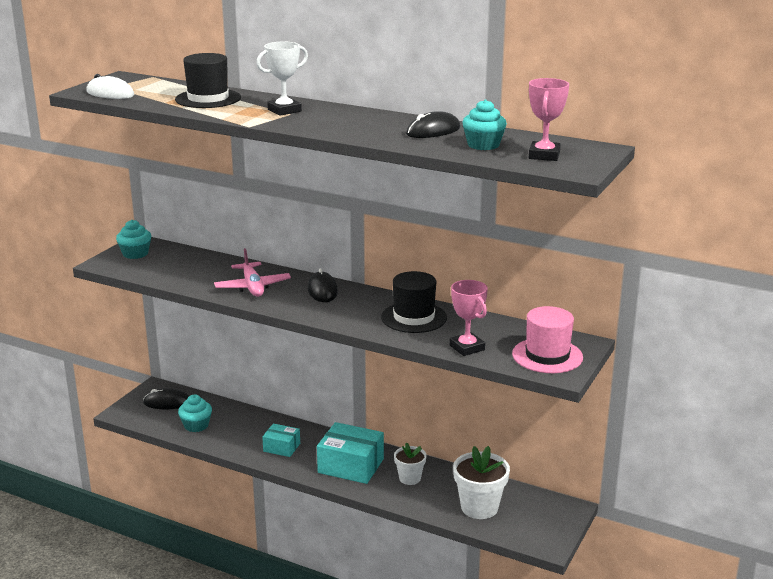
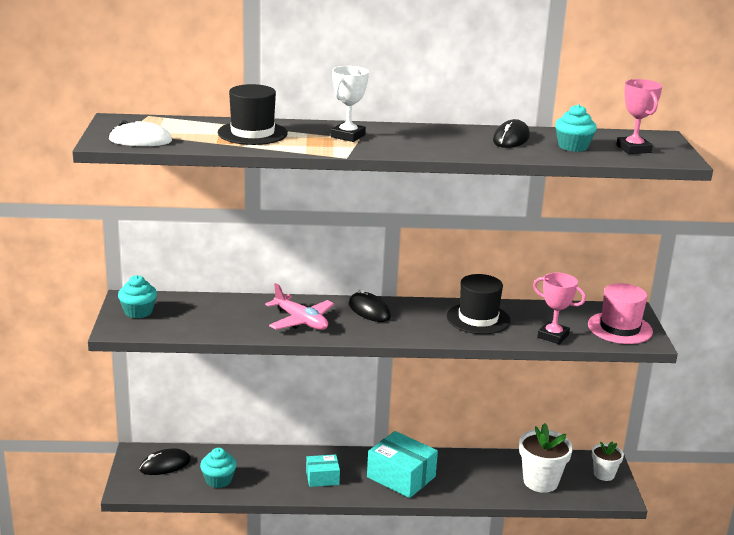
camera: 30 degrees left, 0 degrees up
turquoise box [317,422,384,484] -> turquoise box turned 45 degrees clockwise [367,431,438,498]
white flower pot [394,443,427,485] -> white flower pot moved to [592,441,624,481]

